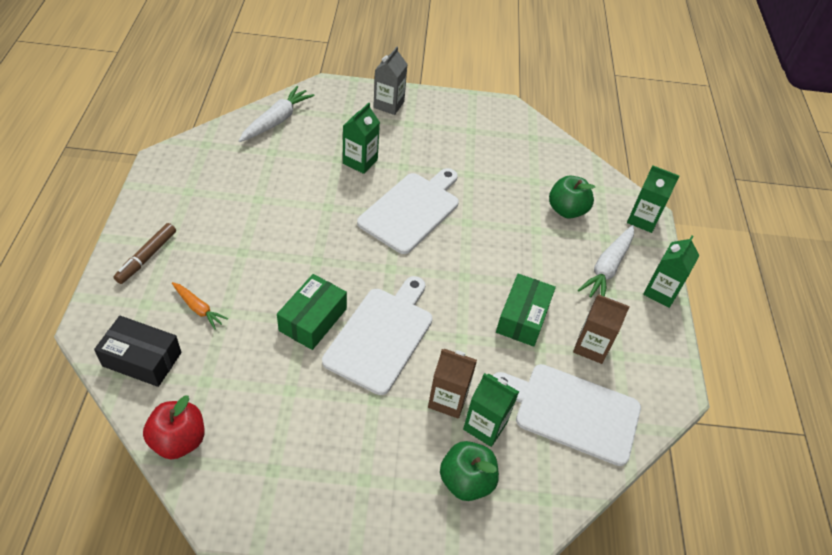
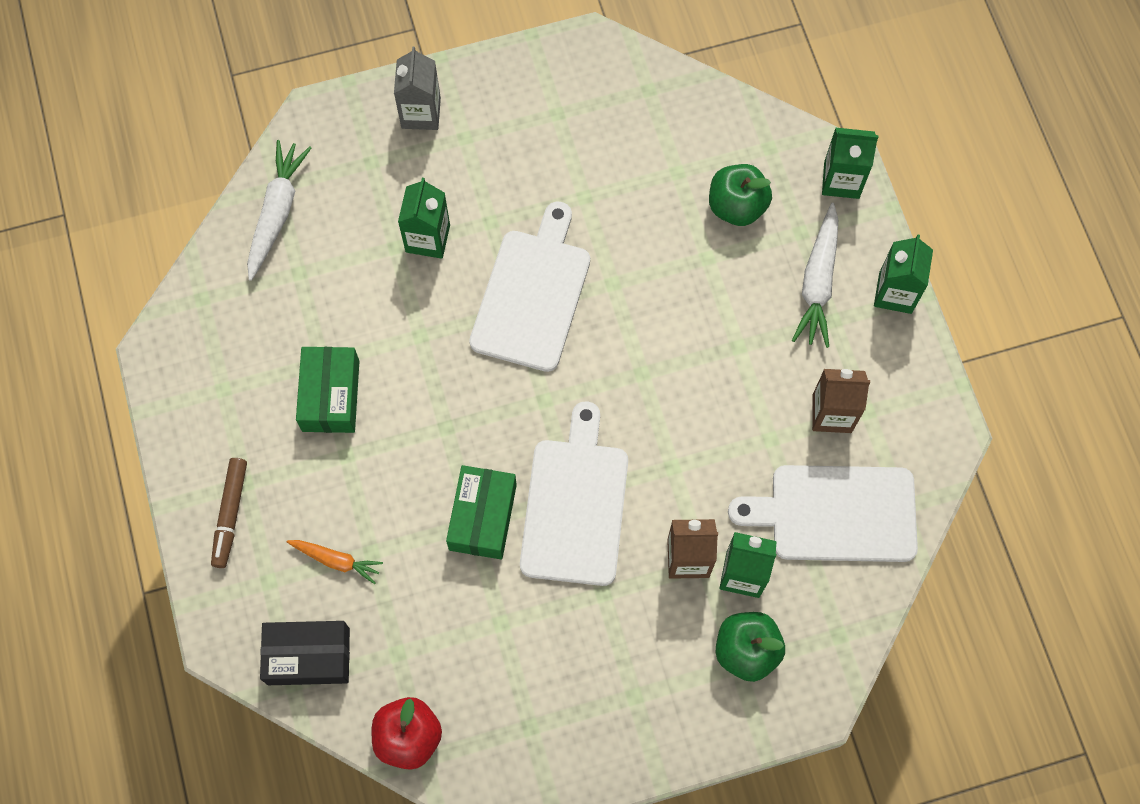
camera: 15 degrees left, 20 degrees up
green box [496,274,556,347] -> green box moved to [296,347,359,433]

